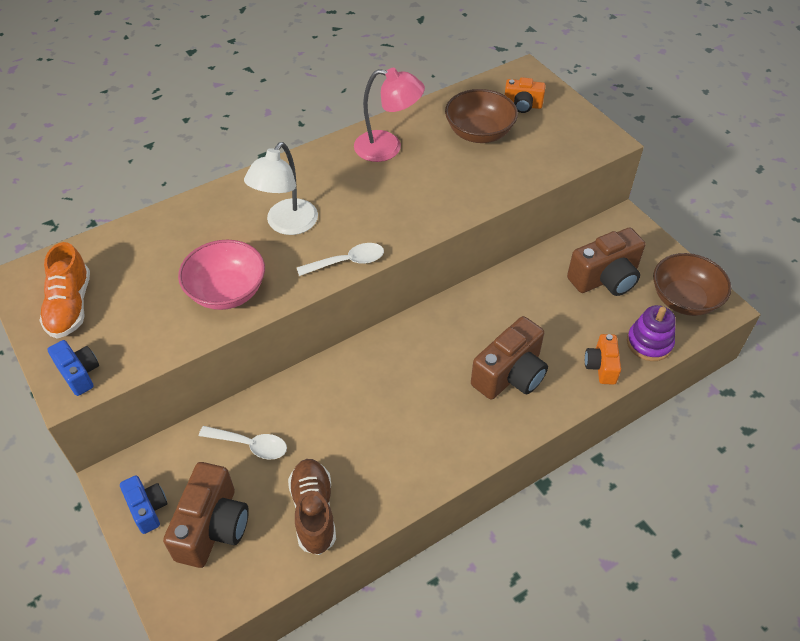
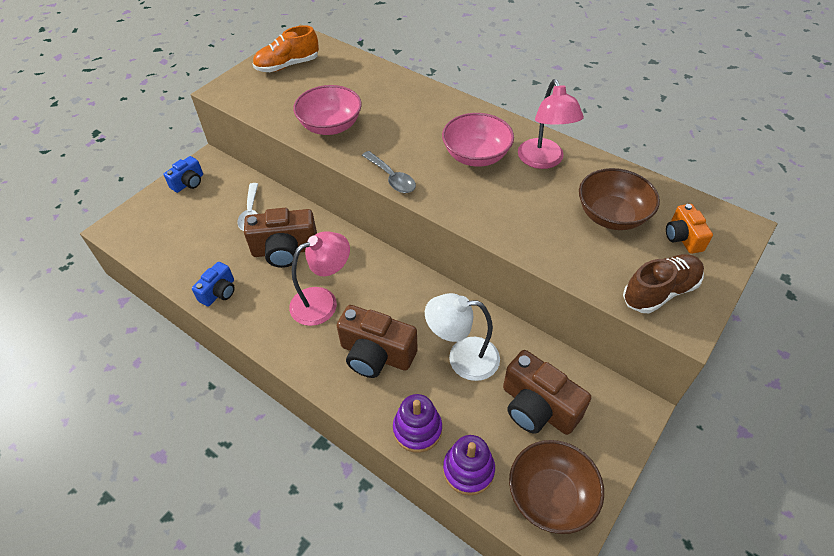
camera: 70 degrees right, 0 degrees up
blue camera [47,340,99,396] -> blue camera moved to [192,262,235,306]
brown camera [163,462,249,568] -> brown camera moved to [244,208,317,268]
white lamp [244,142,318,235] -> white lamp moved to [425,293,500,381]
brown shoe [288,459,336,555] -> brown shoe moved to [623,254,704,313]
white spoon [297,243,384,276] -> grey spoon [362,151,416,193]
orange camera [585,334,621,385] -> purple stacking toy [393,394,442,453]
none -> pink lamp [289,231,350,326]
none -> pink bowl [442,113,514,167]

